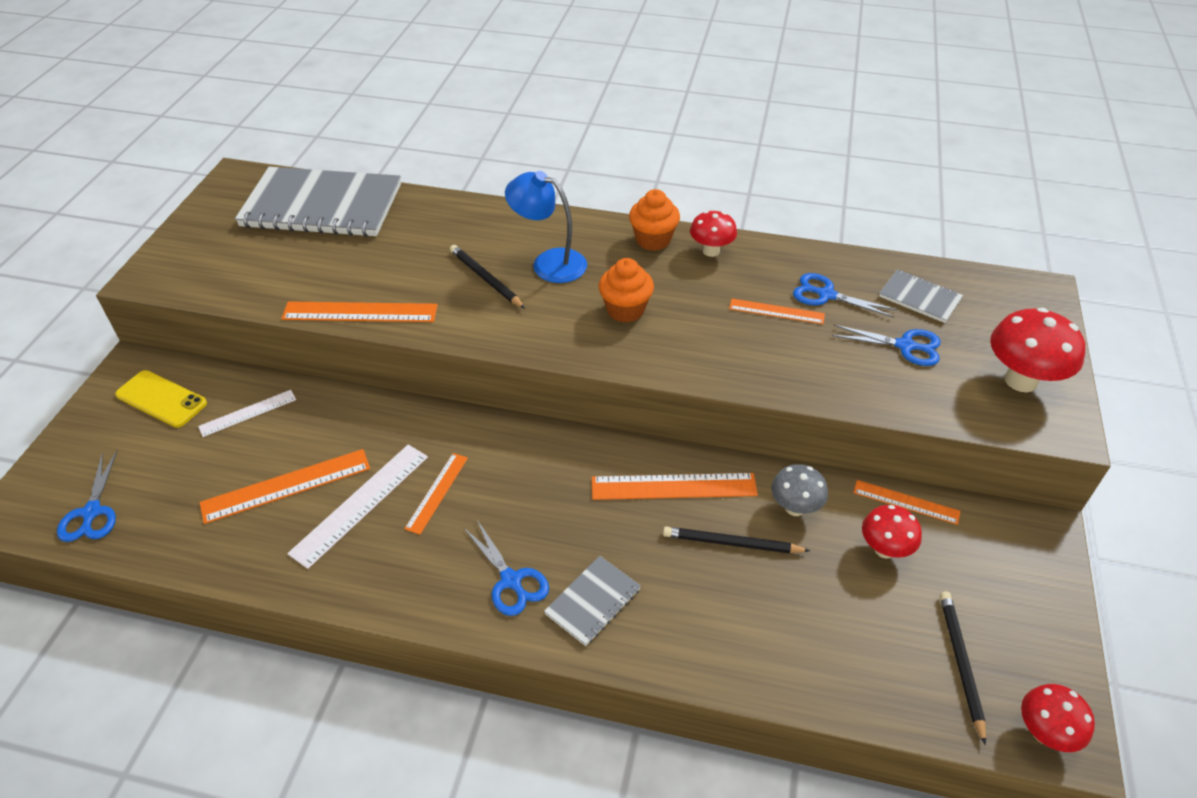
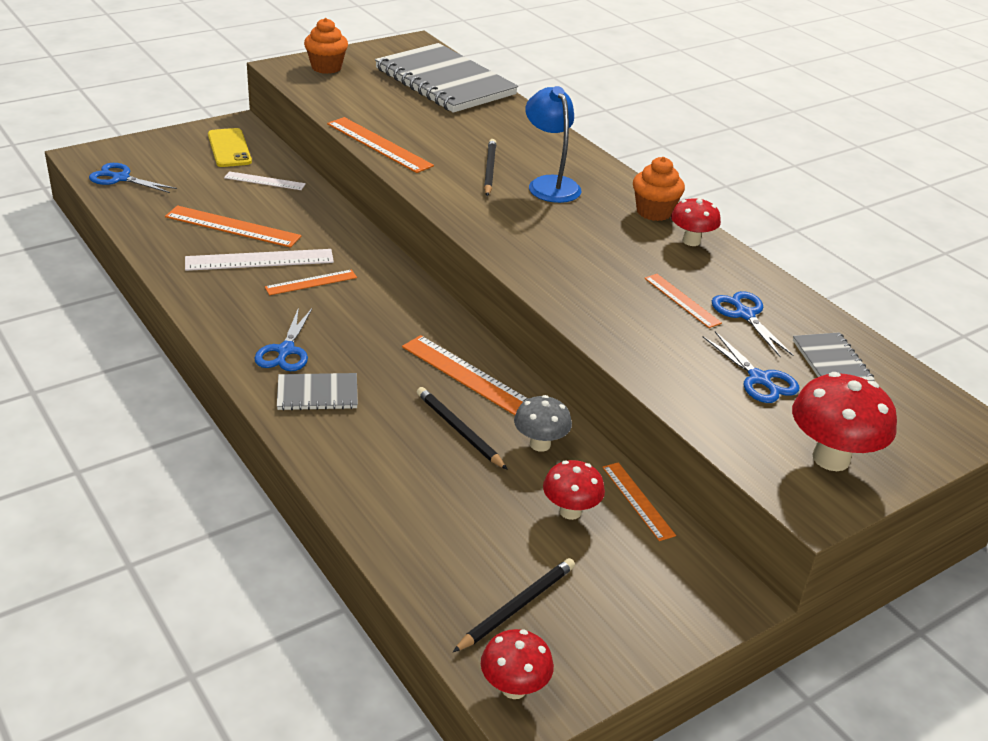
camera: 40 degrees right, 10 degrees down
blue scissors [57,450,117,542] -> blue scissors turned 75 degrees clockwise [89,163,177,193]
orange cupcake [599,258,654,323] -> orange cupcake moved to [304,18,348,74]

